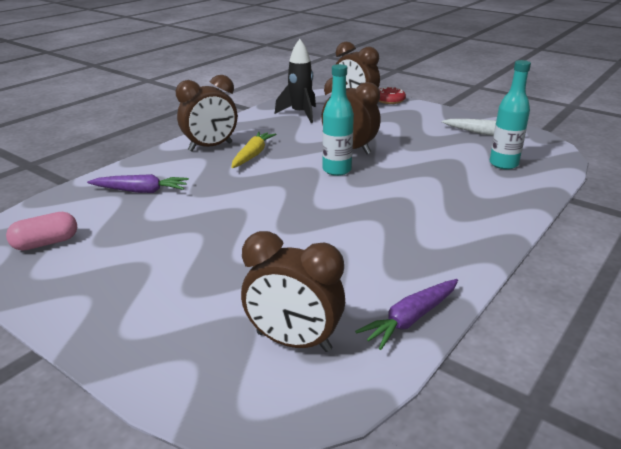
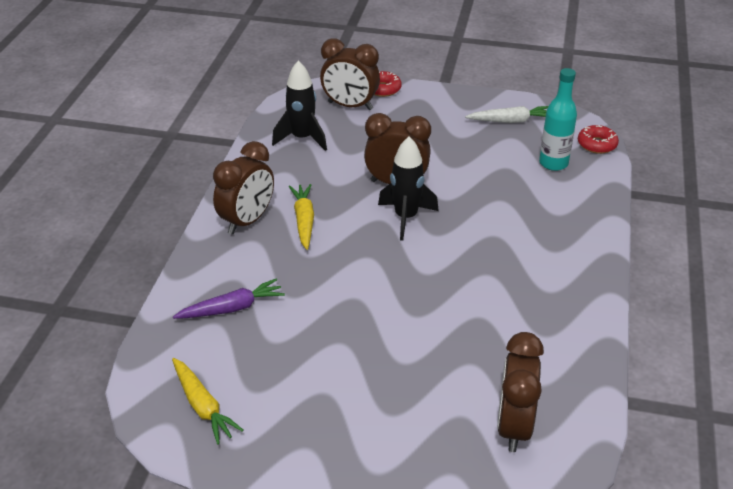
camera: 25 degrees left, 10 degrees up
pink capsule [6,212,77,251] -> yellow carrot [172,358,244,445]
brown clock [241,231,345,352] -> brown clock turned 105 degrees clockwise [497,332,544,452]
turquoise bottle [322,64,354,176] -> black rocket [378,137,439,241]
purple carrot [355,279,458,350] -> none
none -> red donut [578,125,619,154]

